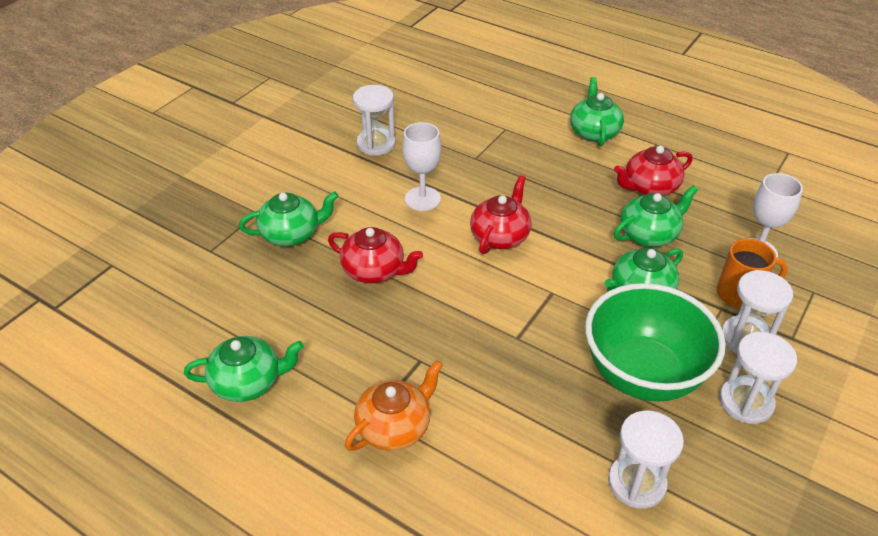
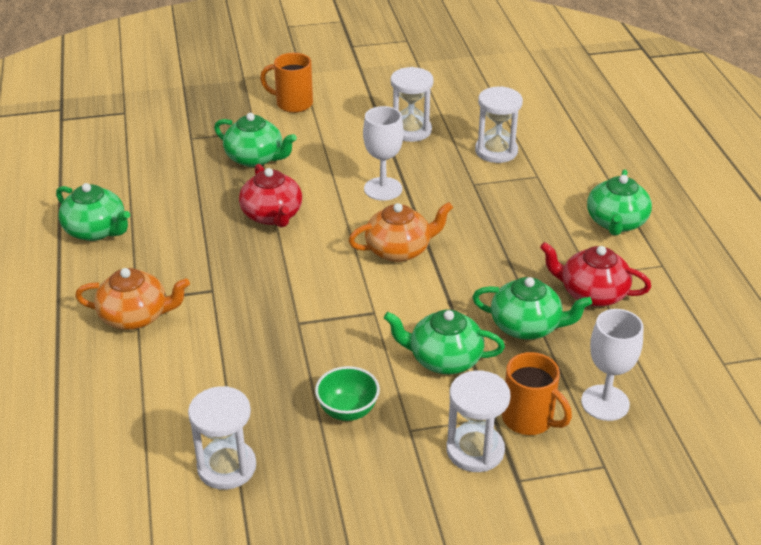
camera: 45 degrees right, 5 degrees down
red teapot [470,175,532,254] -> orange teapot [348,202,453,262]
green teapot [570,77,624,146] -> green teapot turned 150 degrees clockwise [587,169,652,236]
green bowl [585,283,726,402] -> green bowl [315,366,380,421], size x0.45
white hourglass [719,332,797,424] -> white hourglass moved to [475,86,523,163]
none -> orange mug [260,53,313,113]

